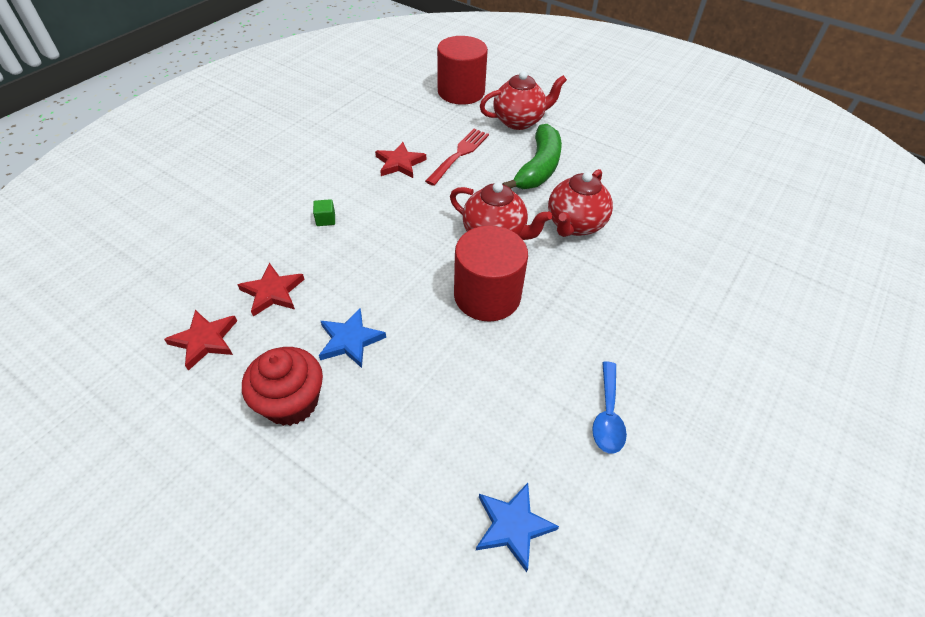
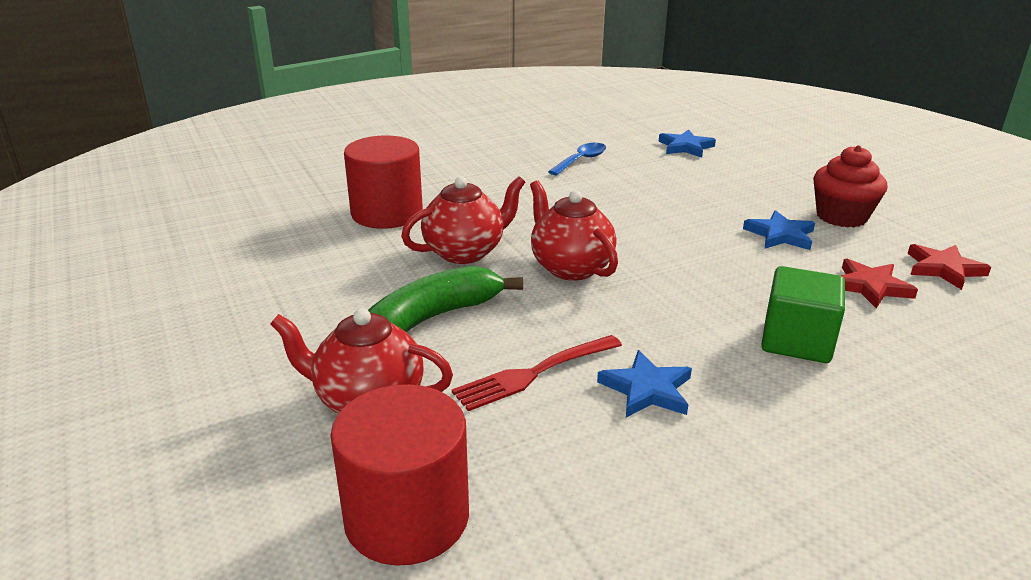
camera: 150 degrees left, 20 degrees down
green cube [313,199,335,226] -> green cube [761,266,845,363], size x2.28
red star [375,142,426,178] -> blue star [597,350,692,417]
red cylinder [454,226,528,322] -> red cylinder moved to [344,135,423,229]

